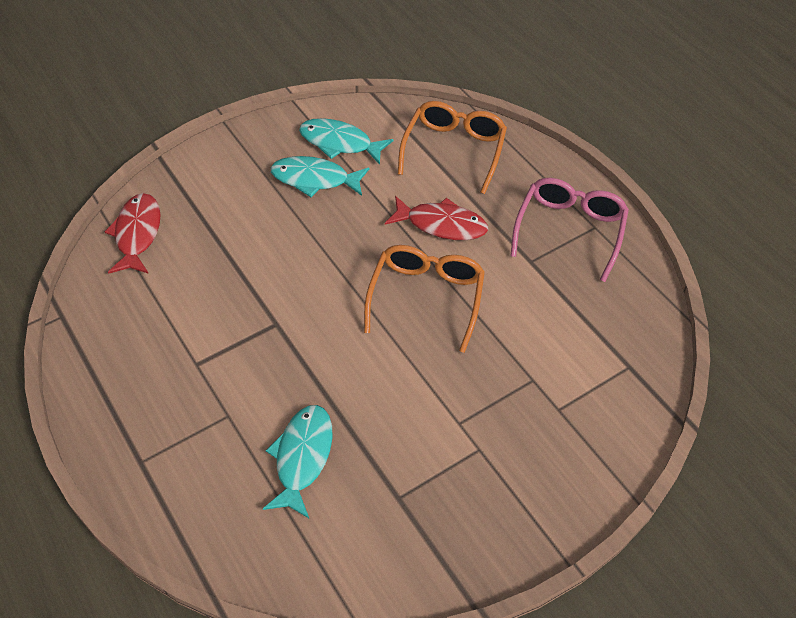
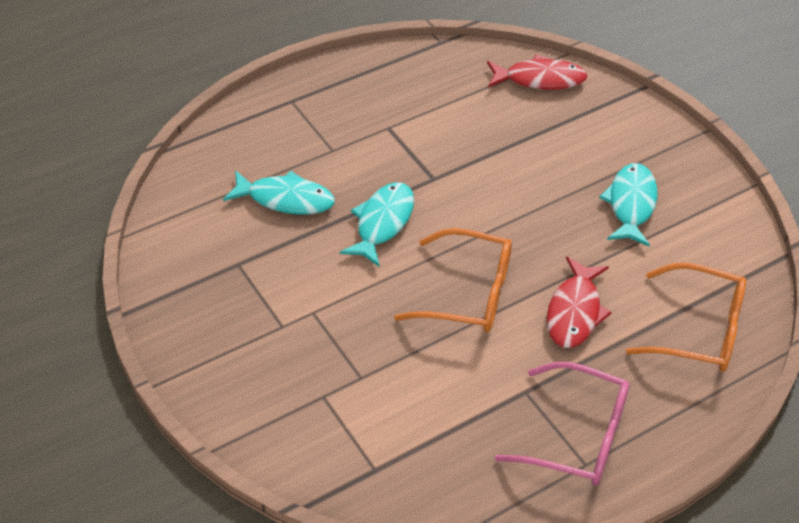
camera: 90 degrees right, 5 degrees down
turquoise fish [299,118,394,165] -> turquoise fish moved to [340,182,414,267]

